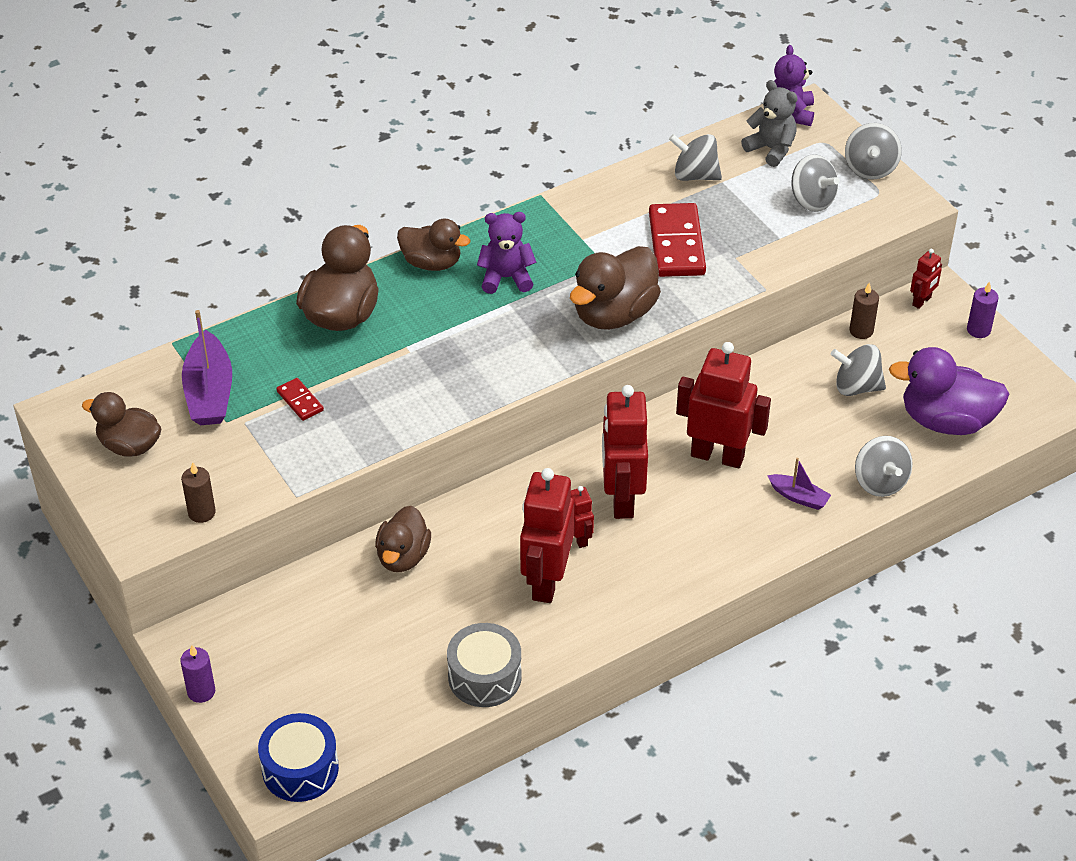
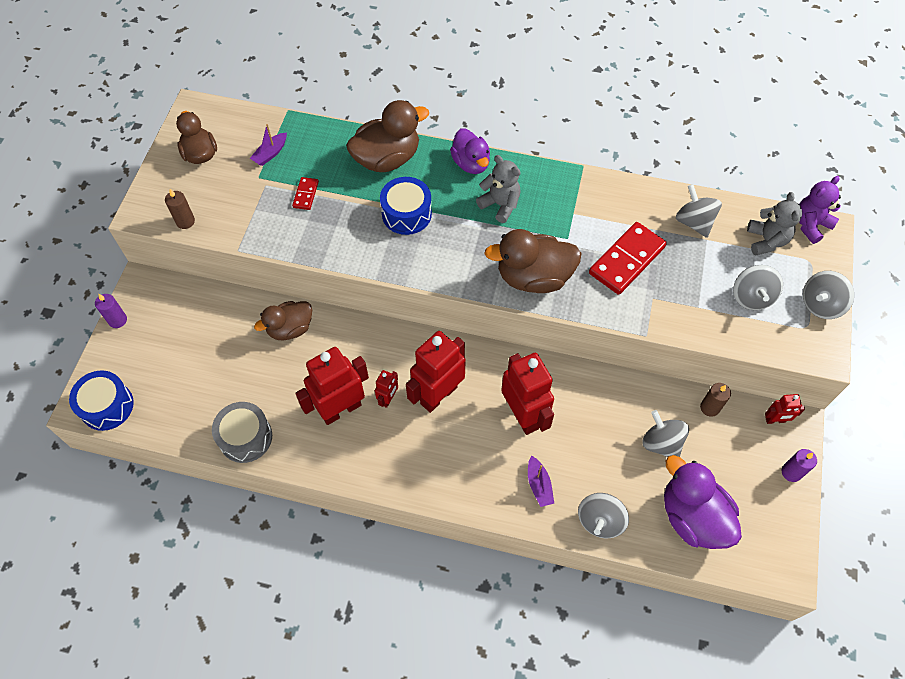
camera: 45 degrees right, 15 degrees up
purple boat [182,310,232,425] -> purple boat [250,124,287,166], size x0.54
brown duck [397,218,470,271] -> purple duck [450,128,490,174]
purple teddy bear [477,212,536,294] -> grey teddy bear [476,155,521,223]
none -> blue drum [380,177,432,235]

